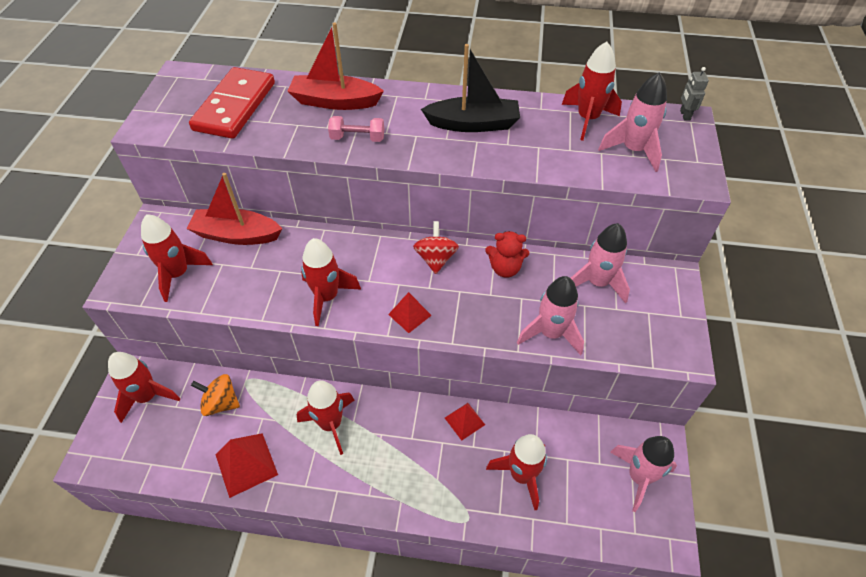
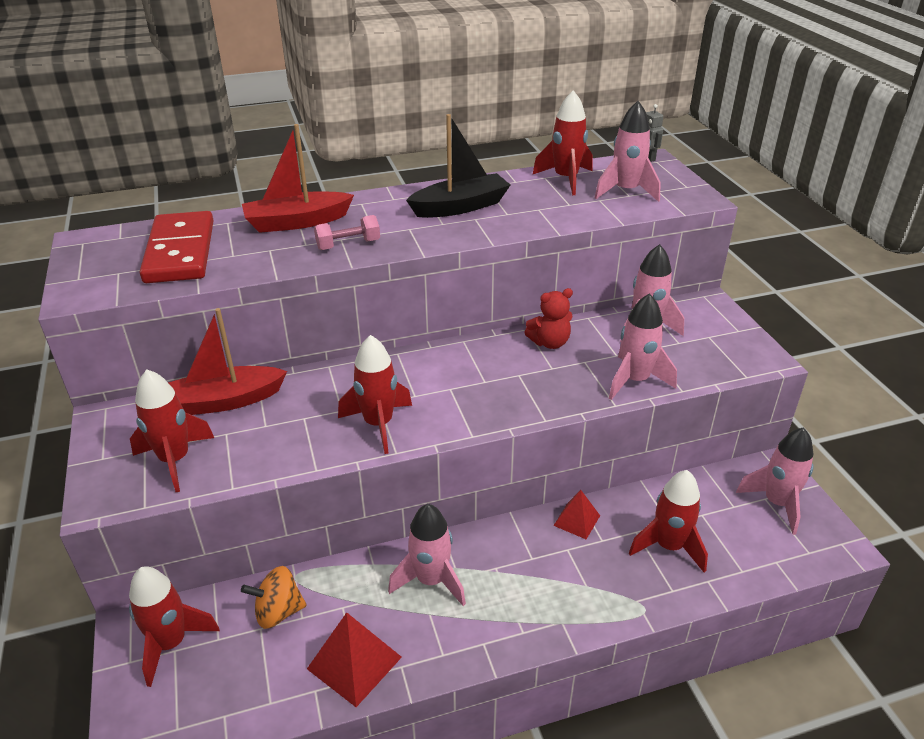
camera: 25 degrees left, 15 degrees down
red rocket [297,380,355,455] -> pink rocket [388,504,466,606]
red pyramid [388,292,432,333] -> none
red spinning top [413,221,459,274] -> none

